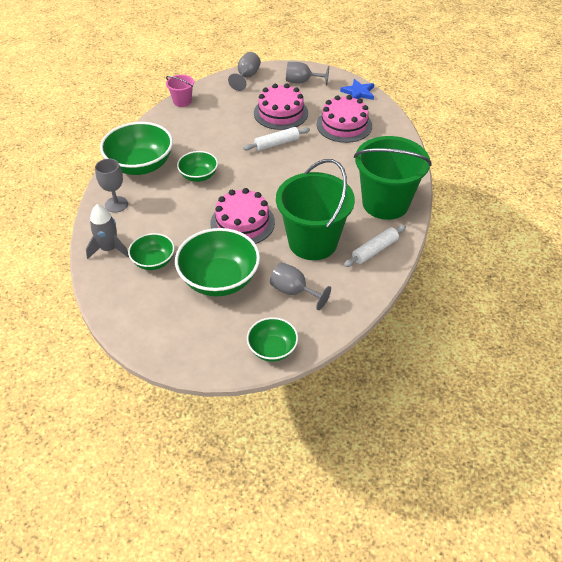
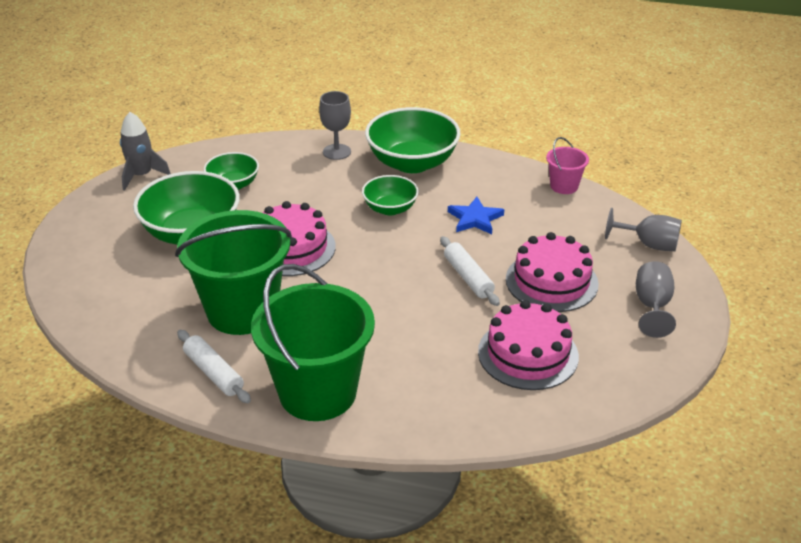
camera: 90 degrees right, 10 degrees down
grey rocket [86,204,129,259] -> grey rocket moved to [120,112,171,191]
green bowl [247,317,298,362] -> none
grey goblet [270,262,331,310] -> none
blue star [340,79,374,100] -> blue star moved to [448,197,504,234]

